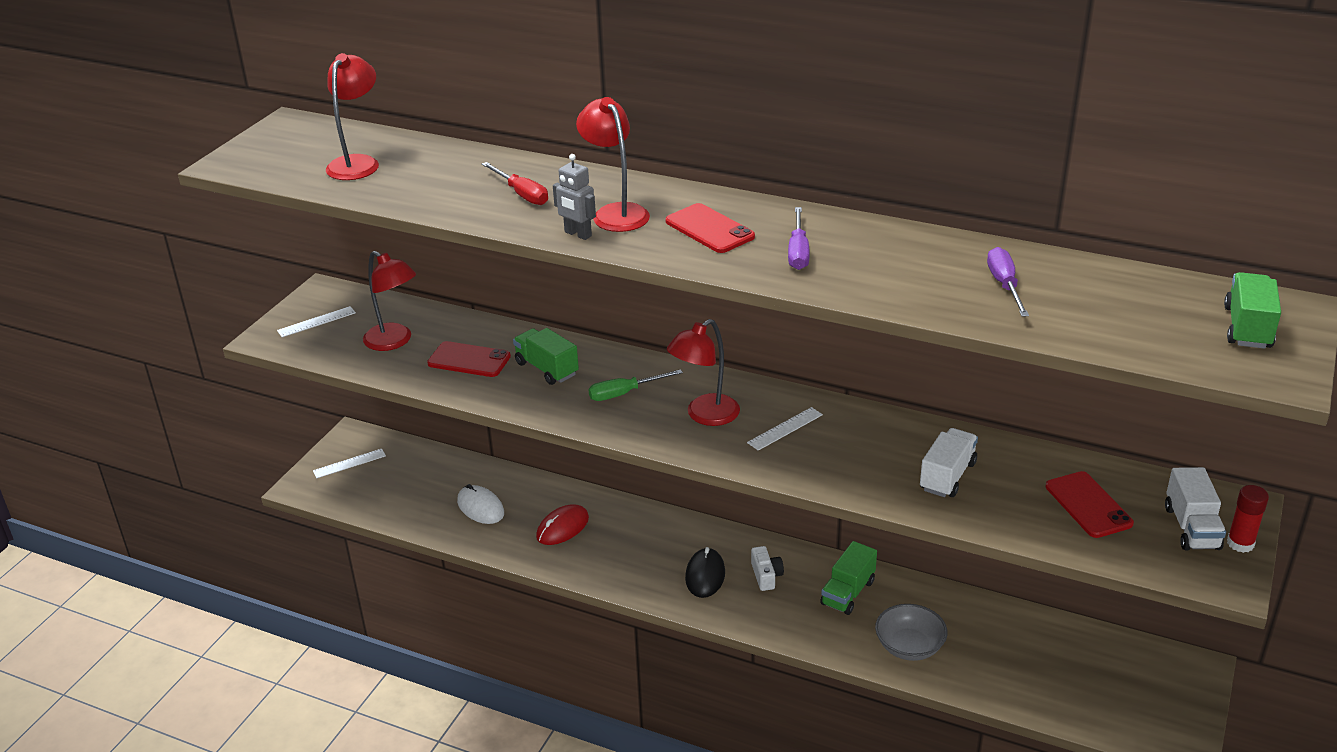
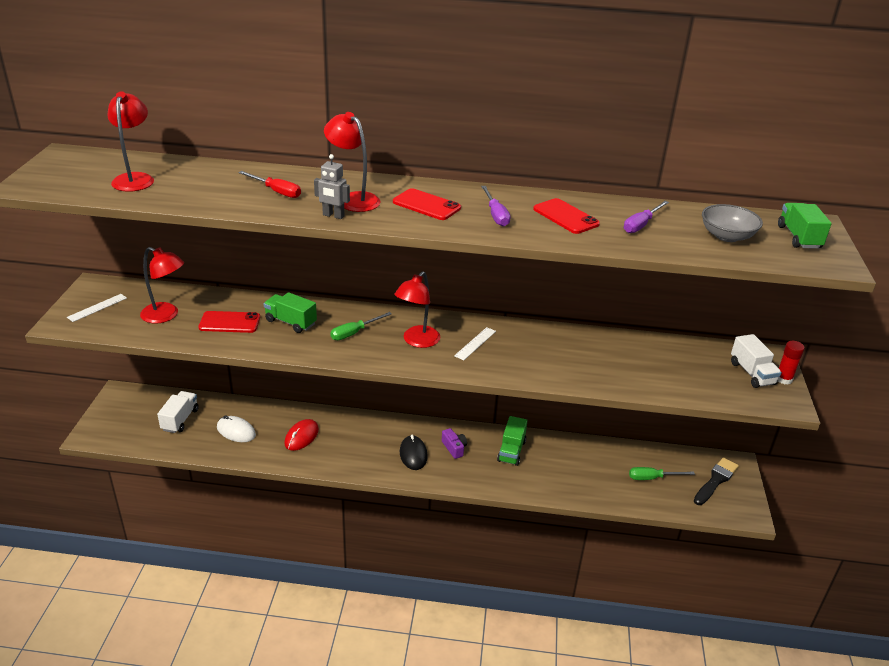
camera: 20 degrees left, 0 degrees up
white ruler [313,449,386,478] -> none
white camera [751,546,784,591] -> purple camera [442,428,467,459]
grey bowl [875,604,947,661] -> grey bowl moved to [702,204,763,242]
white truck [920,428,978,497] -> white truck moved to [157,391,199,433]
purple screwdriver [987,247,1029,317] -> purple screwdriver turned 120 degrees counterclockwise [624,201,669,233]
red phone [1046,471,1134,538] -> red phone moved to [533,198,600,234]
none -> green screwdriver [629,467,695,480]
none -> black brush [694,457,739,505]

